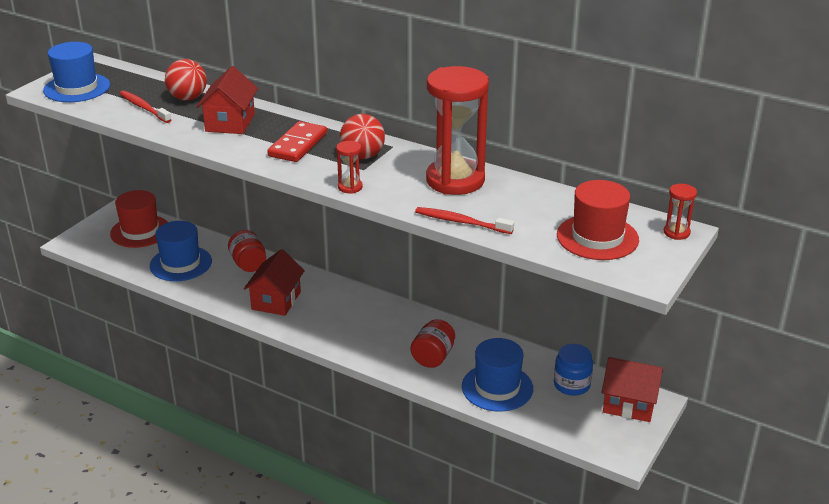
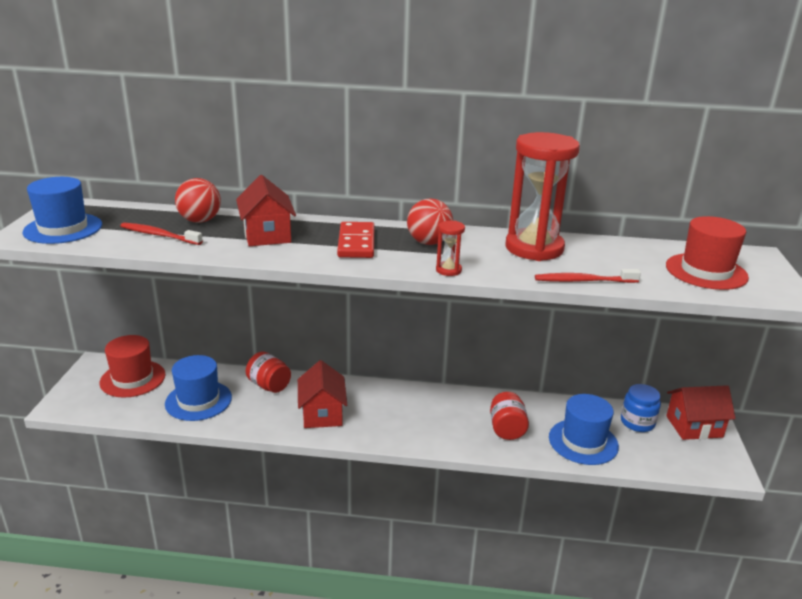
camera: 25 degrees left, 5 degrees down
red hourglass [664,184,697,240] -> none

